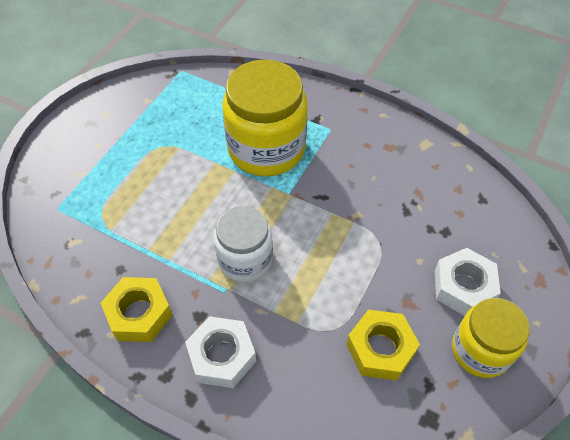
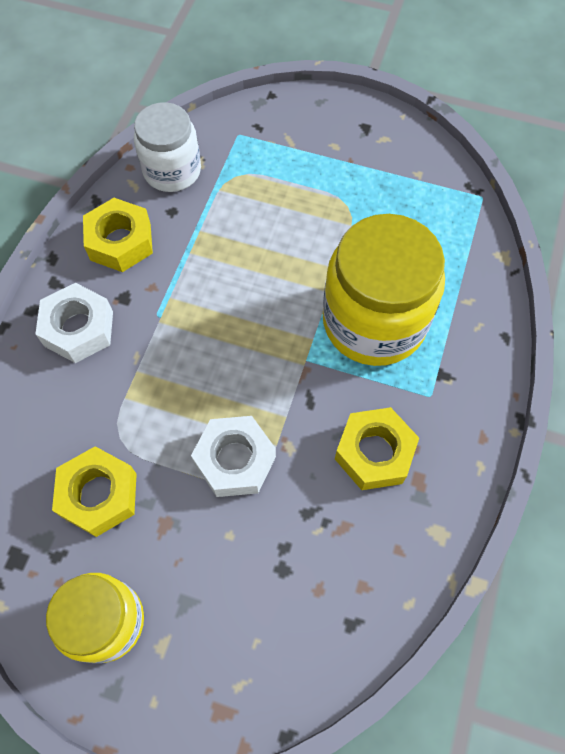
camera: 80 degrees right, 10 degrees up
white jar [214,206,273,282] -> white jar moved to [134,102,201,192]
white nut [435,248,501,316] -> white nut moved to [191,416,276,497]
none -> yellow nut [335,407,419,490]

